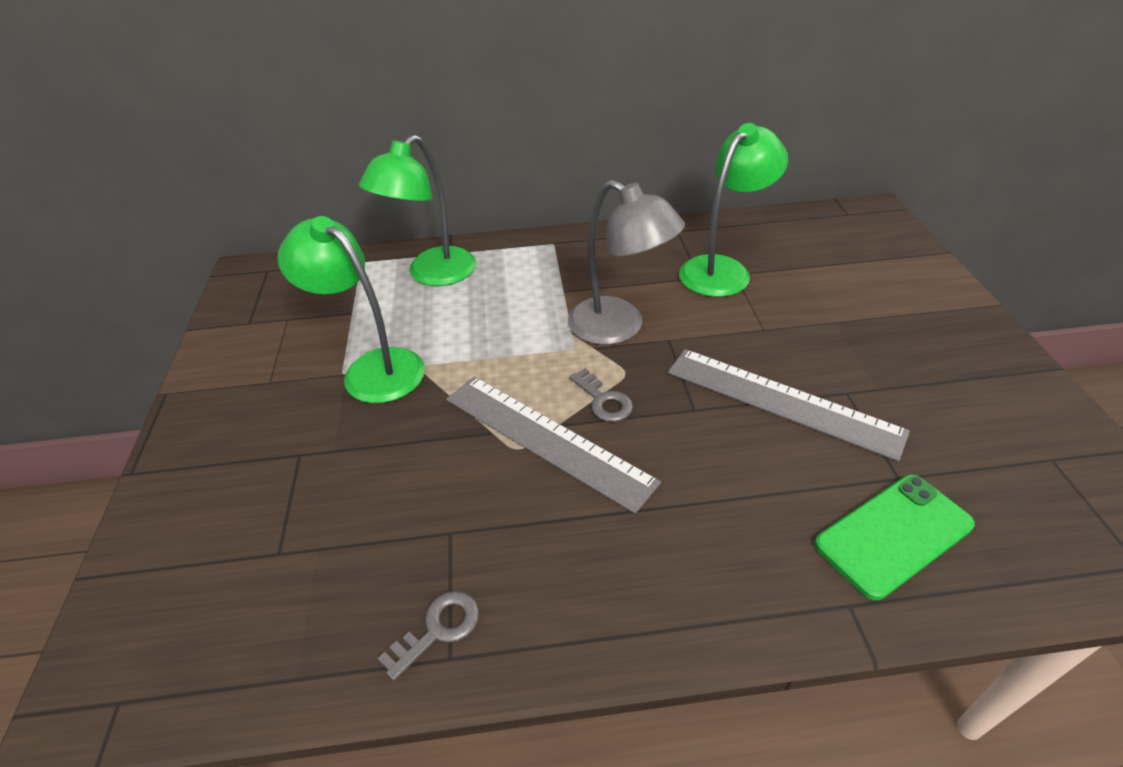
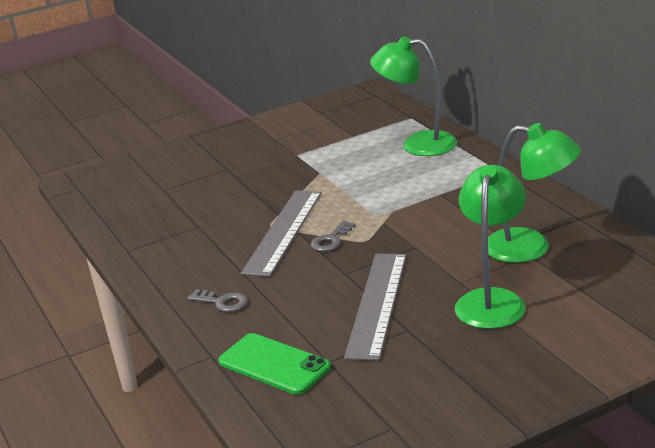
camera: 70 degrees right, 15 degrees down
green lamp [277,216,425,403] -> green lamp moved to [455,165,526,329]
grey key [378,591,479,681] -> grey key moved to [188,289,248,312]
grey lamp [568,180,685,345] -> none

